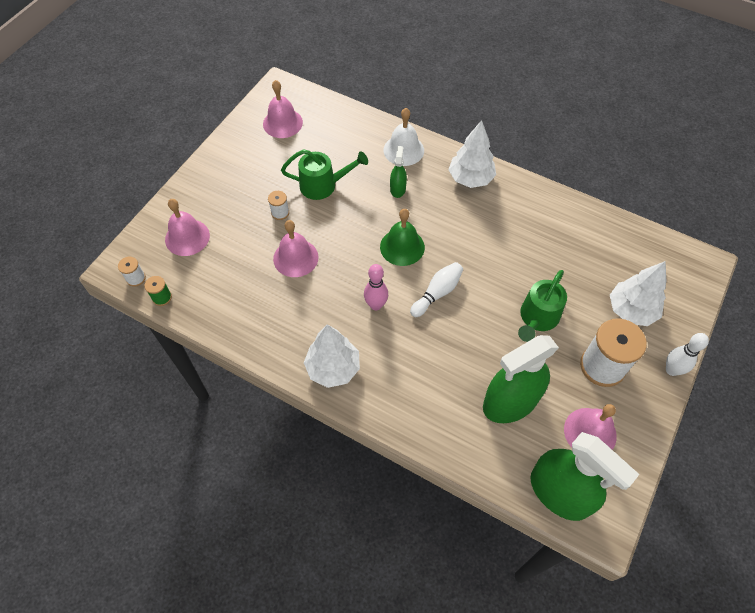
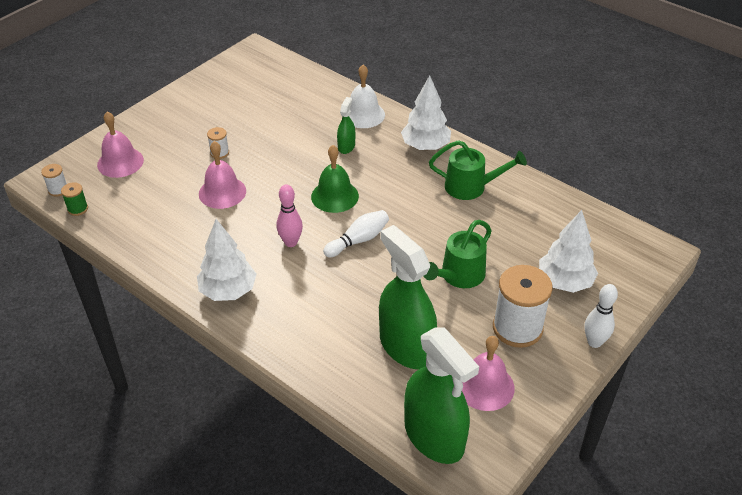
camera: 10 degrees right, 15 degrees down
pink bell [263,80,303,138] -> none
green watering can [281,149,368,200] -> green watering can moved to [429,140,527,200]
green spray bottle [483,335,559,423] -> green spray bottle turned 75 degrees clockwise [379,225,437,369]

